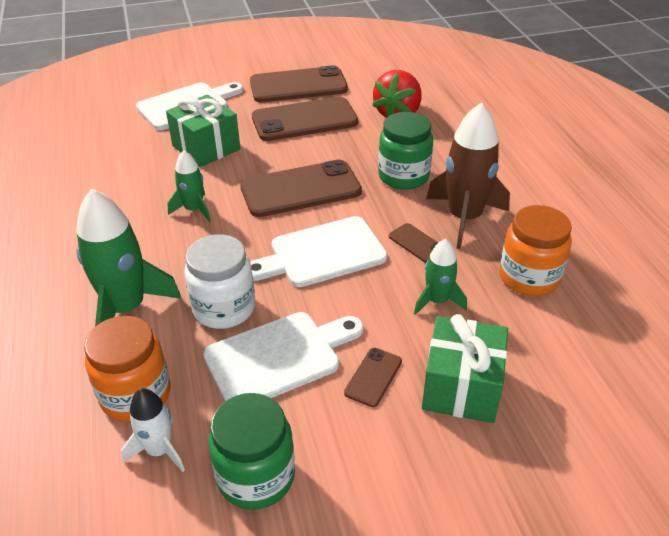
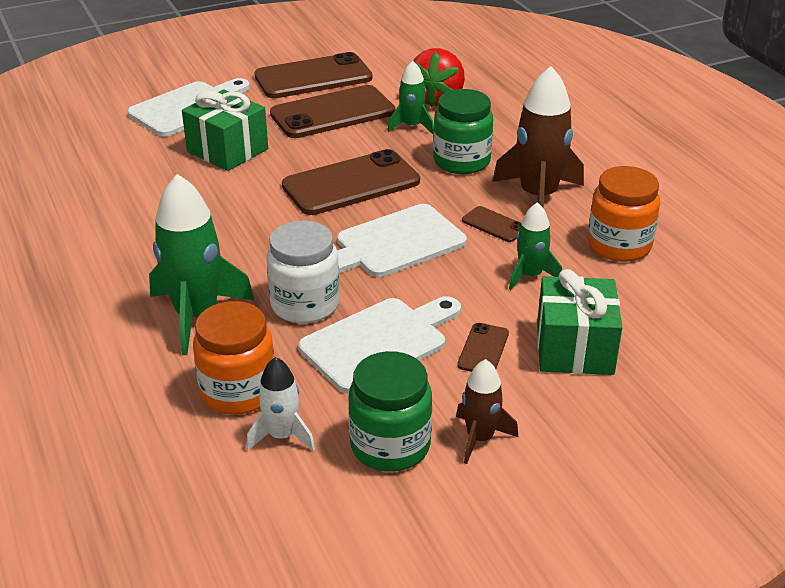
camera: 10 degrees left, 5 degrees down
green rocket [168,150,211,222] -> green rocket moved to [388,61,434,134]
none -> brown rocket [456,359,519,464]

